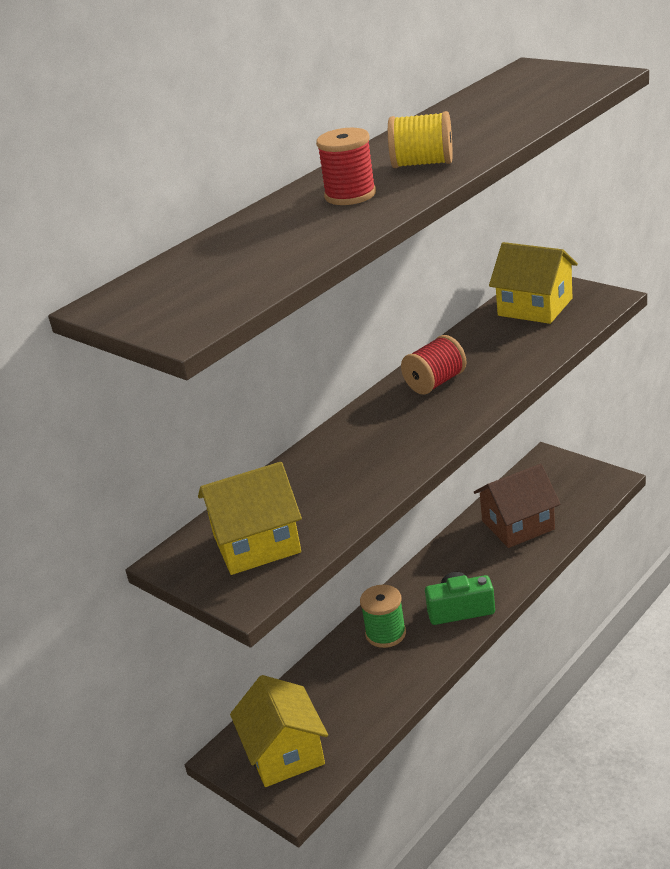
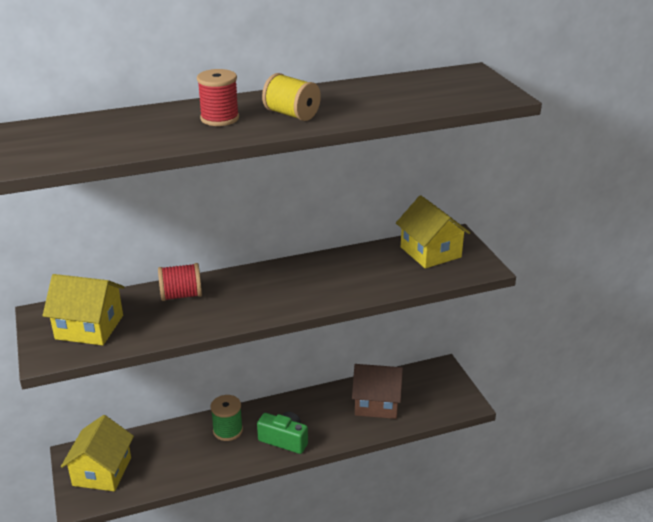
camera: 25 degrees right, 0 degrees up
red spool [401,335,467,395] -> red spool moved to [158,263,202,301]

